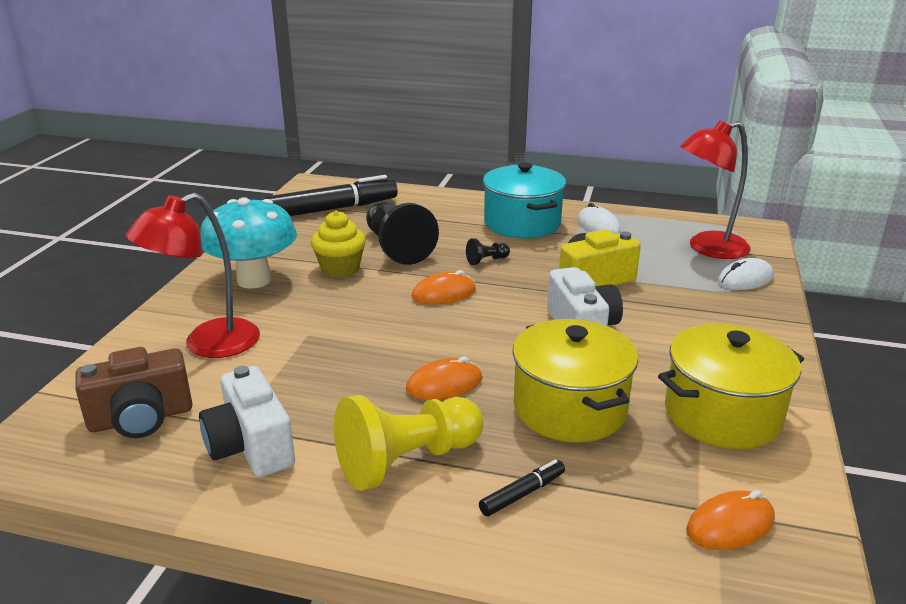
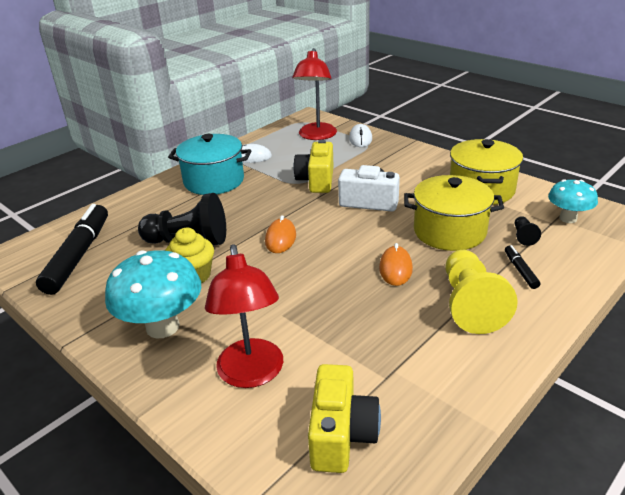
camera: 60 degrees left, 5 degrees up
brown camera [75,347,193,438] -> yellow camera [308,364,381,473]
white camera [199,366,295,477] -> none
black pawn [466,238,510,265] -> black pawn moved to [515,216,541,246]
orange mouse [686,490,775,550] -> turquoise mushroom [548,179,598,223]

